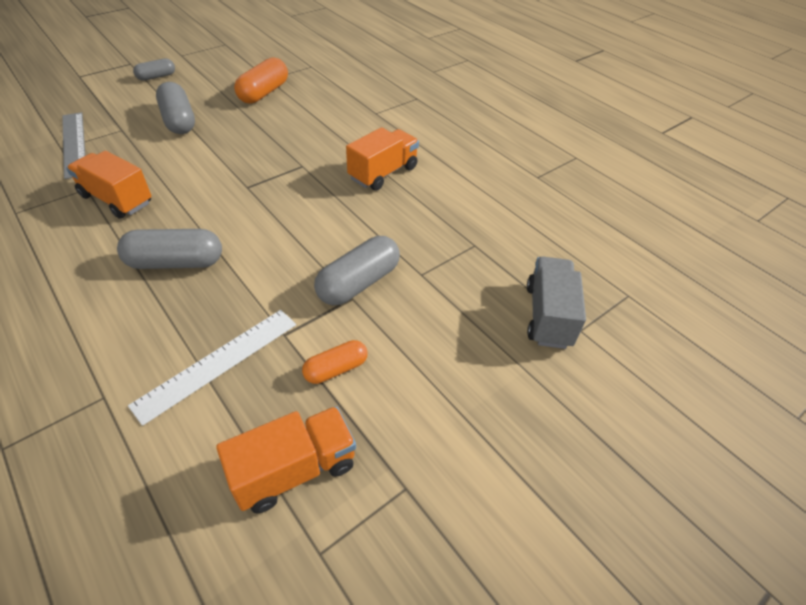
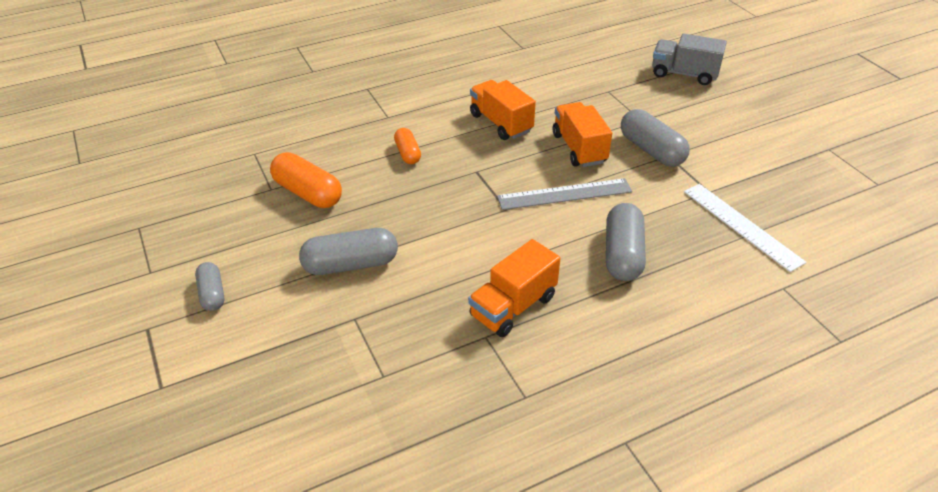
camera: 75 degrees left, 5 degrees down
grey ruler [62,112,85,179] -> grey ruler moved to [497,178,632,210]
orange truck [216,406,356,513] -> orange truck moved to [553,102,612,167]
orange capsule [302,340,367,384] -> orange capsule moved to [394,128,421,164]

